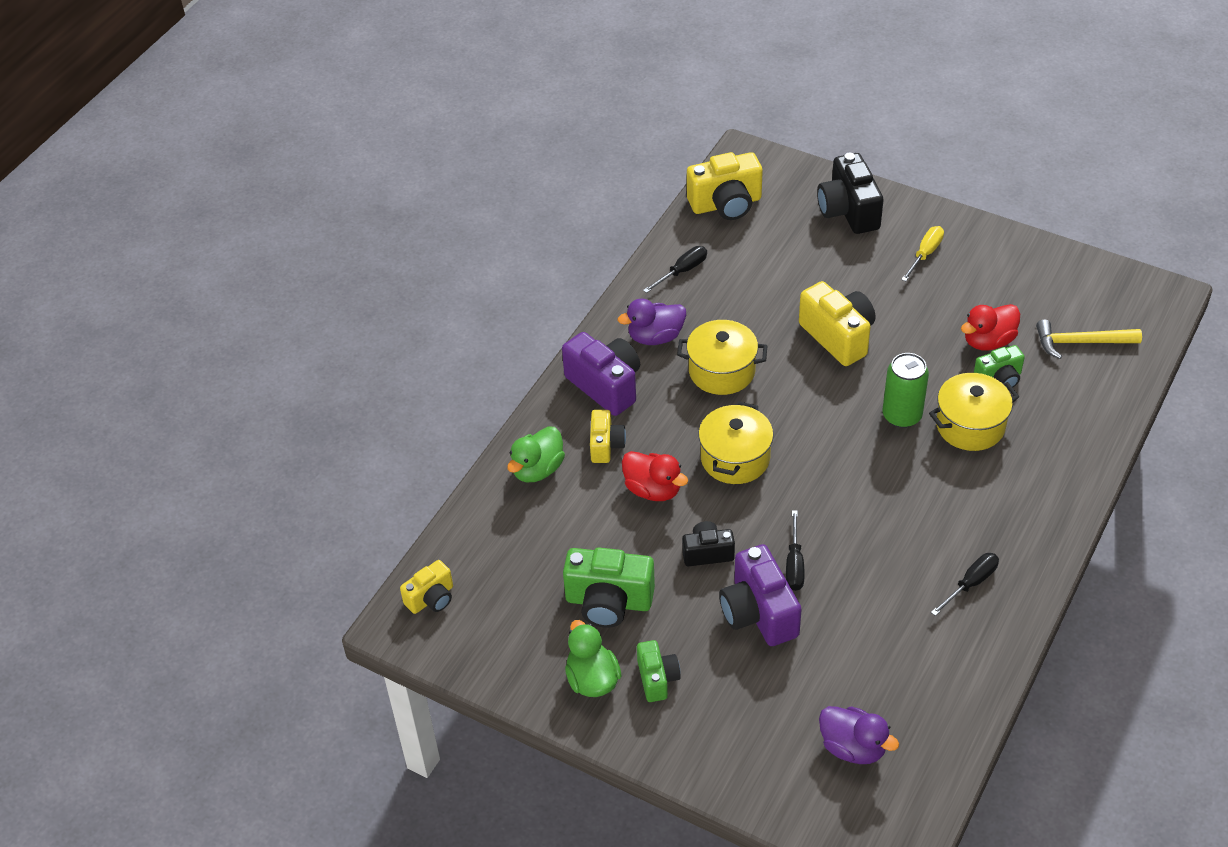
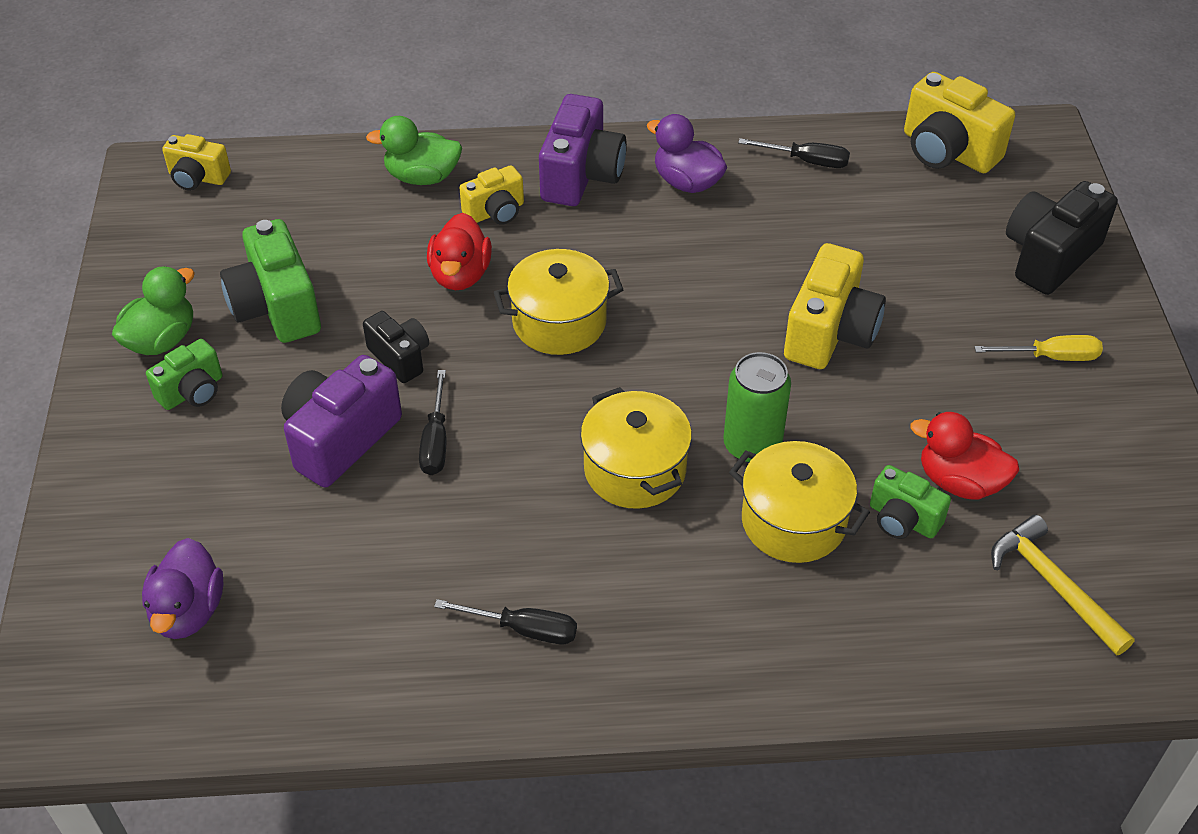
camera: 55 degrees right, 0 degrees up
yellow pot [677,320,767,395] -> yellow pot moved to [580,387,692,509]
black screwdriver [786,510,805,591] -> black screwdriver turned 60 degrees counterclockwise [419,370,446,475]

